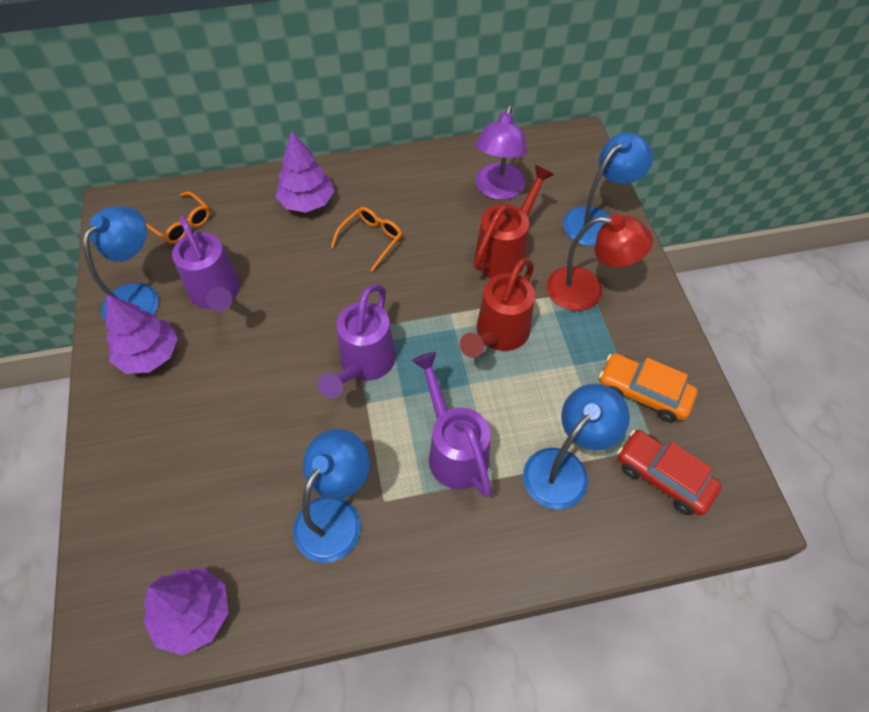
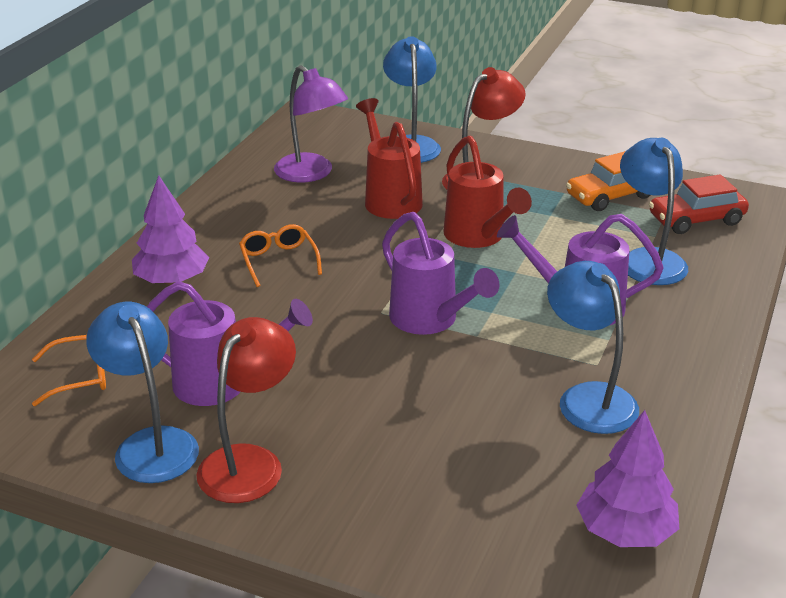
camera: 55 degrees left, 25 degrees down
purple tree [106,294,178,374] -> red lamp [196,317,296,503]

